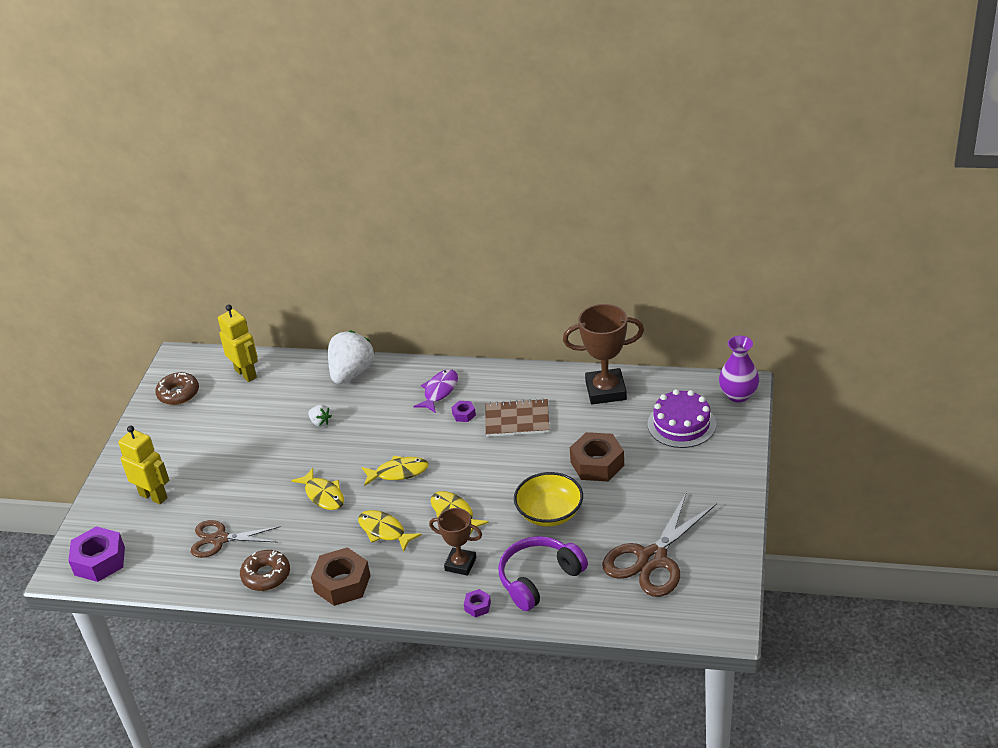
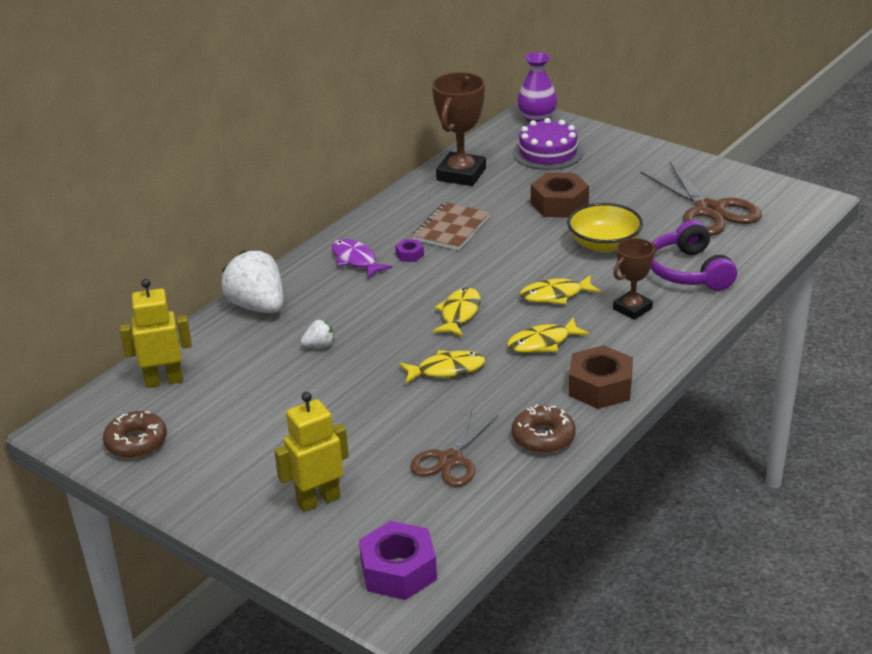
camera: 65 degrees left, 5 degrees down
purple nut [464,589,491,617] -> none

